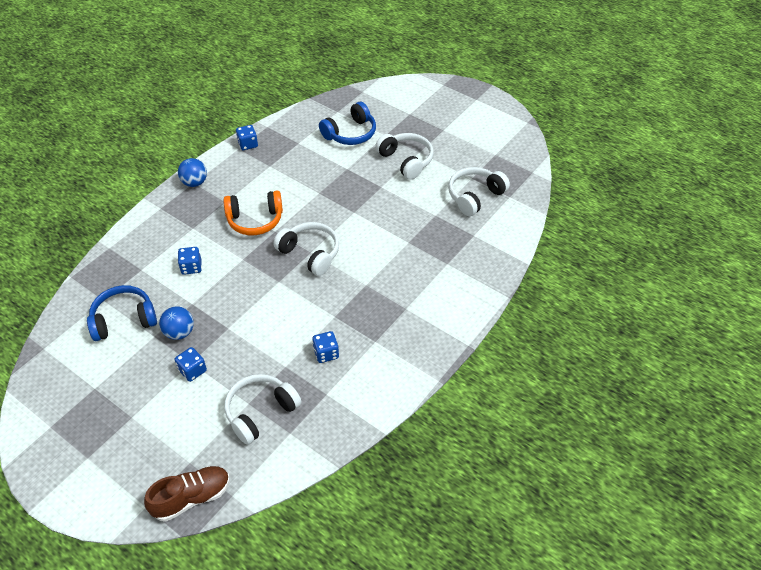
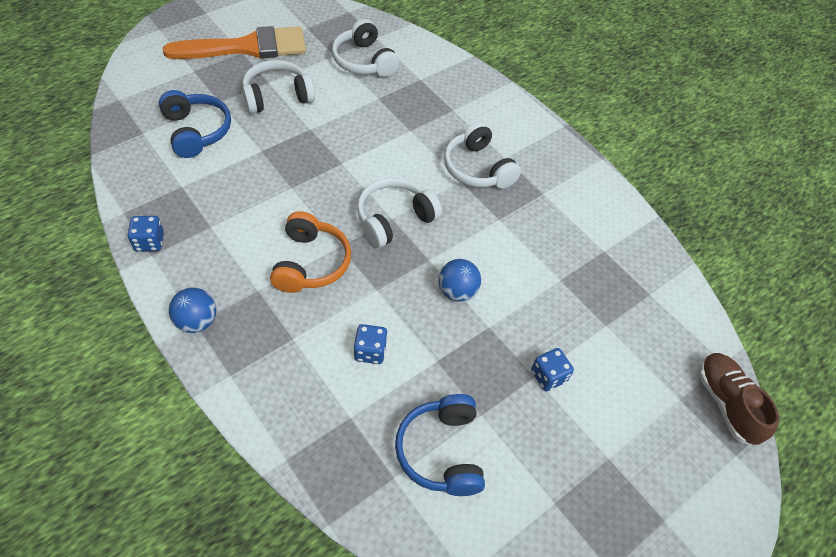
camera: 80 degrees left, 5 degrees up
blue ball [159,306,194,340] -> blue ball moved to [438,259,481,301]
white headphones [224,374,301,445] -> white headphones moved to [444,121,521,189]
blue dice [312,331,339,363] -> none
none -> orange brush [163,26,306,59]

